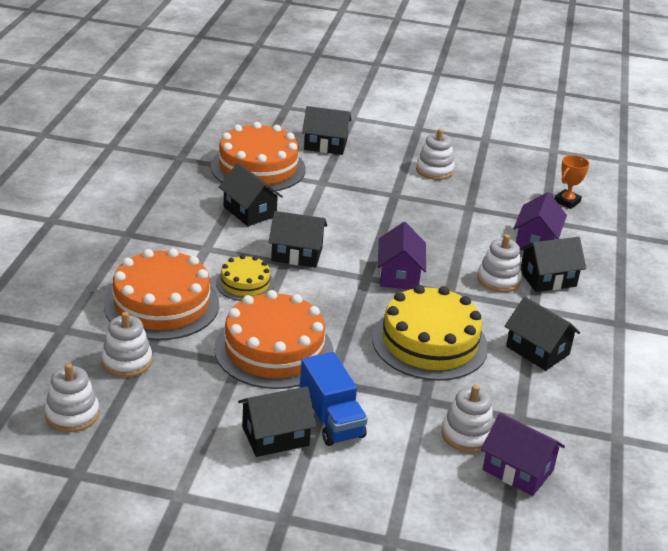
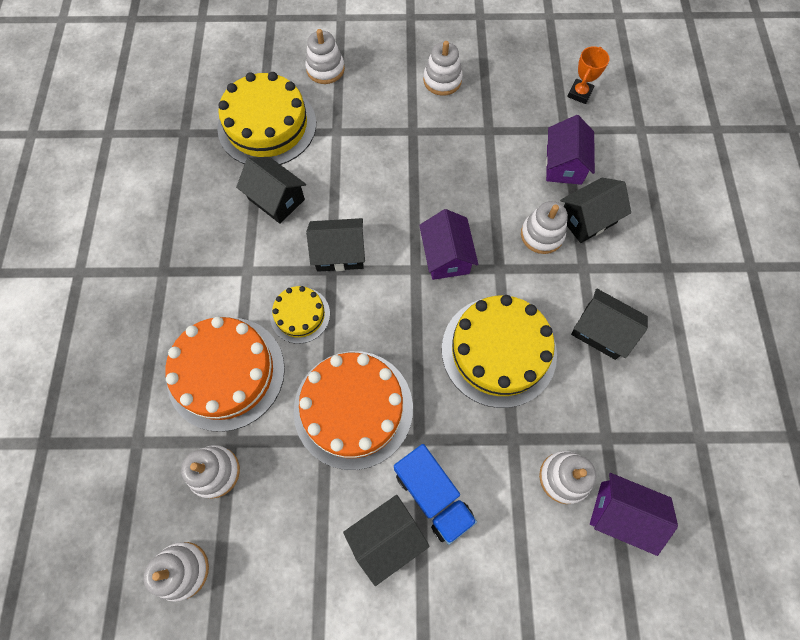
camera: 10 degrees left, 35 degrees up
orange cake [211,122,306,192] -> yellow cake [217,72,316,165]
black house [302,106,352,155] -> white stacking toy [305,29,345,84]

